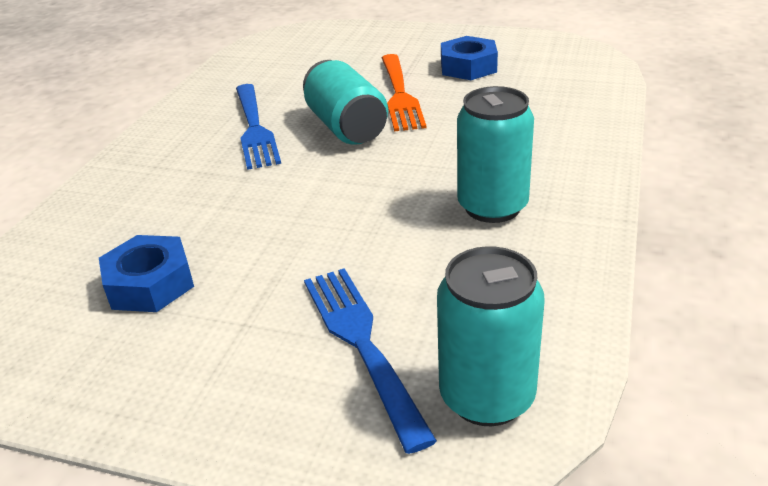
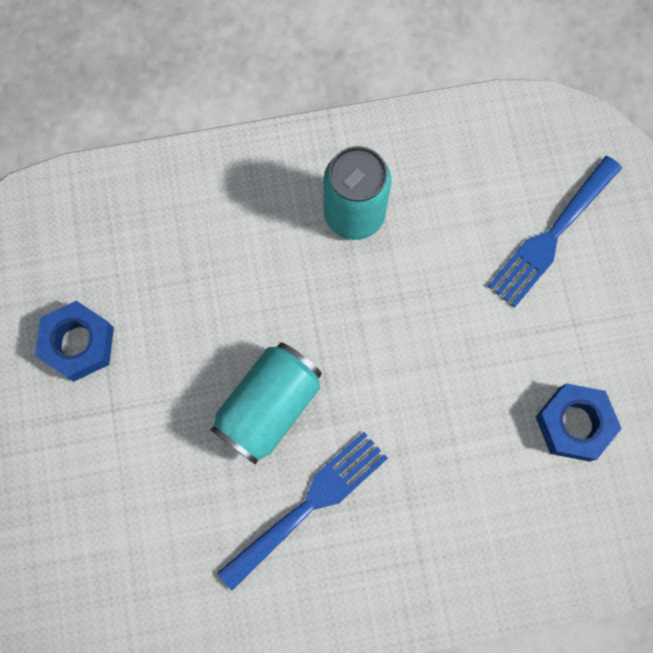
camera: 120 degrees left, 40 degrees up
orange fork [381,54,426,132] -> none
turquoise can [437,246,545,426] -> none

